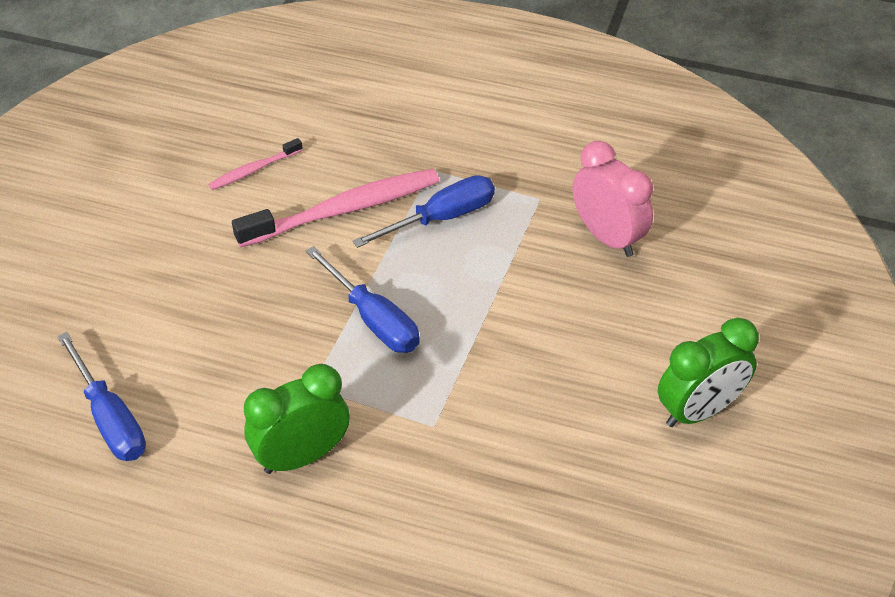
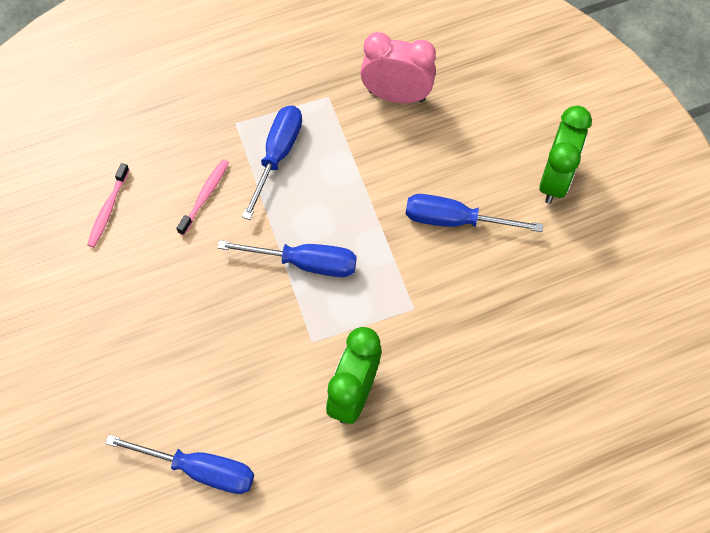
camera: 40 degrees left, 15 degrees up
pink toothbrush [232,169,439,248] -> pink toothbrush [176,159,229,235], size x0.50
none -> blue screwdriver [406,194,543,232]

